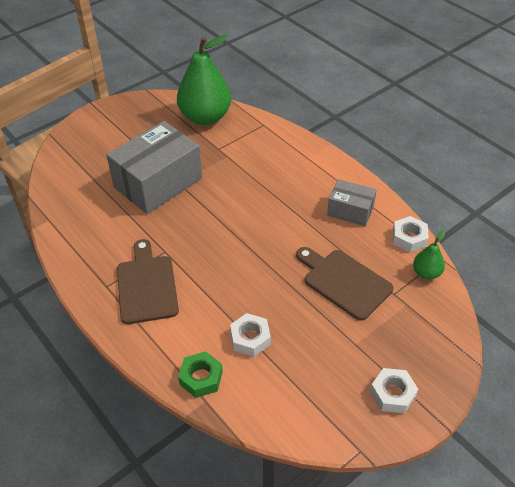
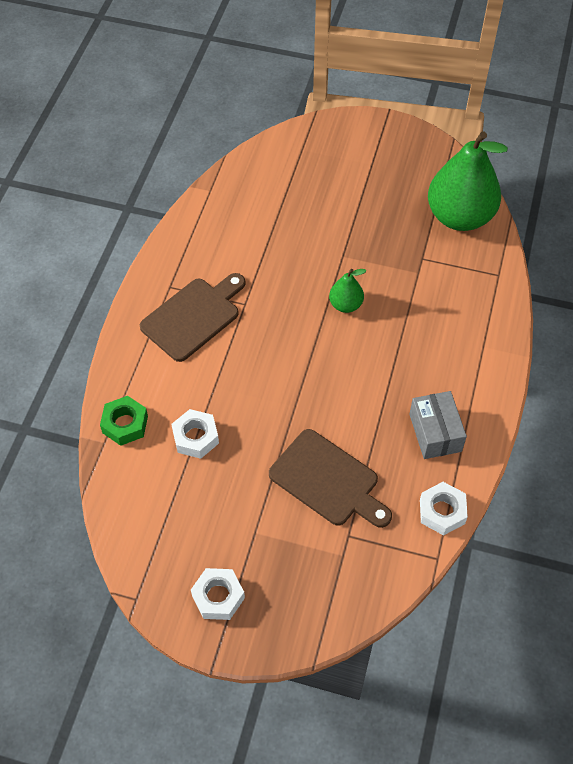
camera: 55 degrees right, 10 degrees up
grey box [106,121,202,214] -> none
brown cutting board [296,247,393,321] -> brown cutting board turned 120 degrees clockwise [269,429,392,528]
green pear [413,230,445,280] -> green pear moved to [329,269,366,313]

